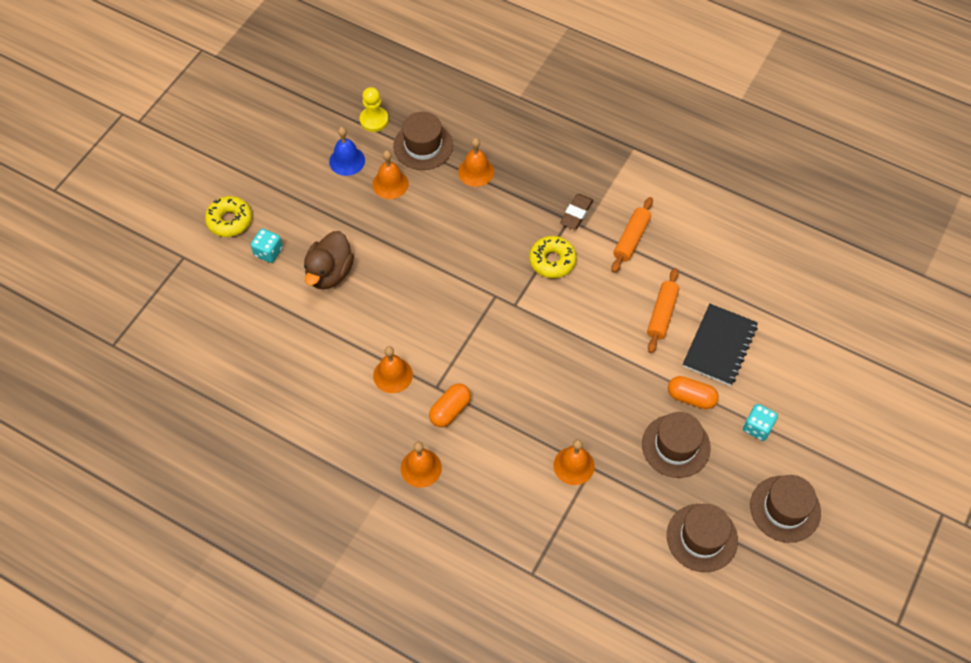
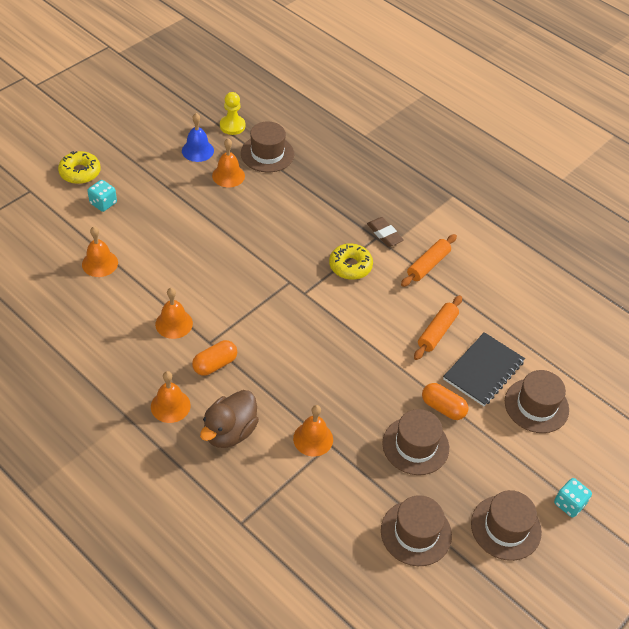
camera: 10 degrees right, 10 degrees down
brown duck [304,231,354,289] -> brown duck moved to [200,390,259,448]
orange bell [458,138,494,187] -> orange bell moved to [82,226,118,277]
brown eraser [560,194,593,230] -> brown eraser turned 75 degrees counterclockwise [367,217,404,247]
turquoise dice [743,404,778,441] -> turquoise dice moved to [554,478,592,518]
none -> brown hat [505,370,569,433]

